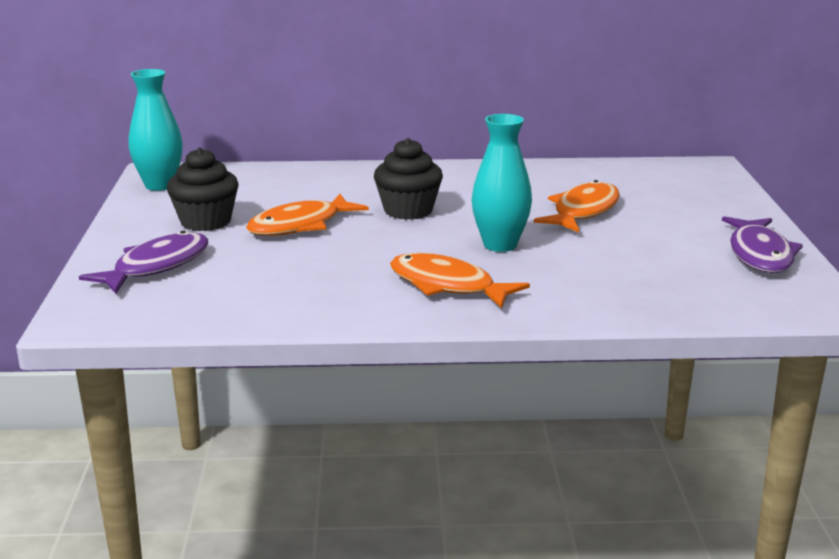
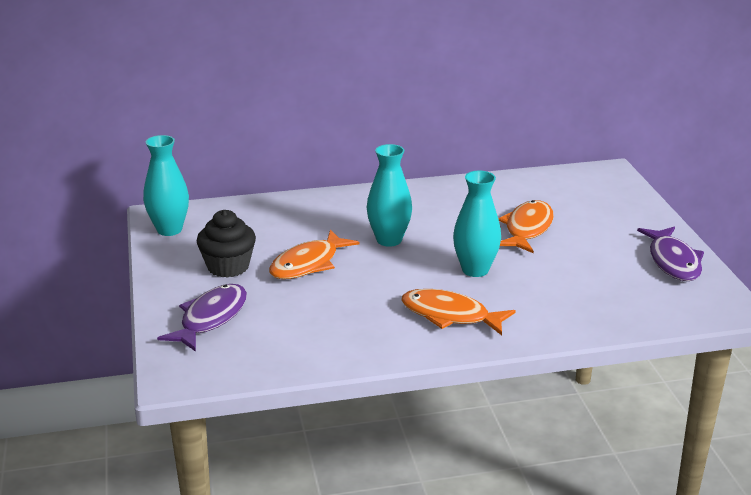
camera: 10 degrees left, 5 degrees up
black cupcake [374,138,443,220] -> turquoise vase [367,144,412,247]

